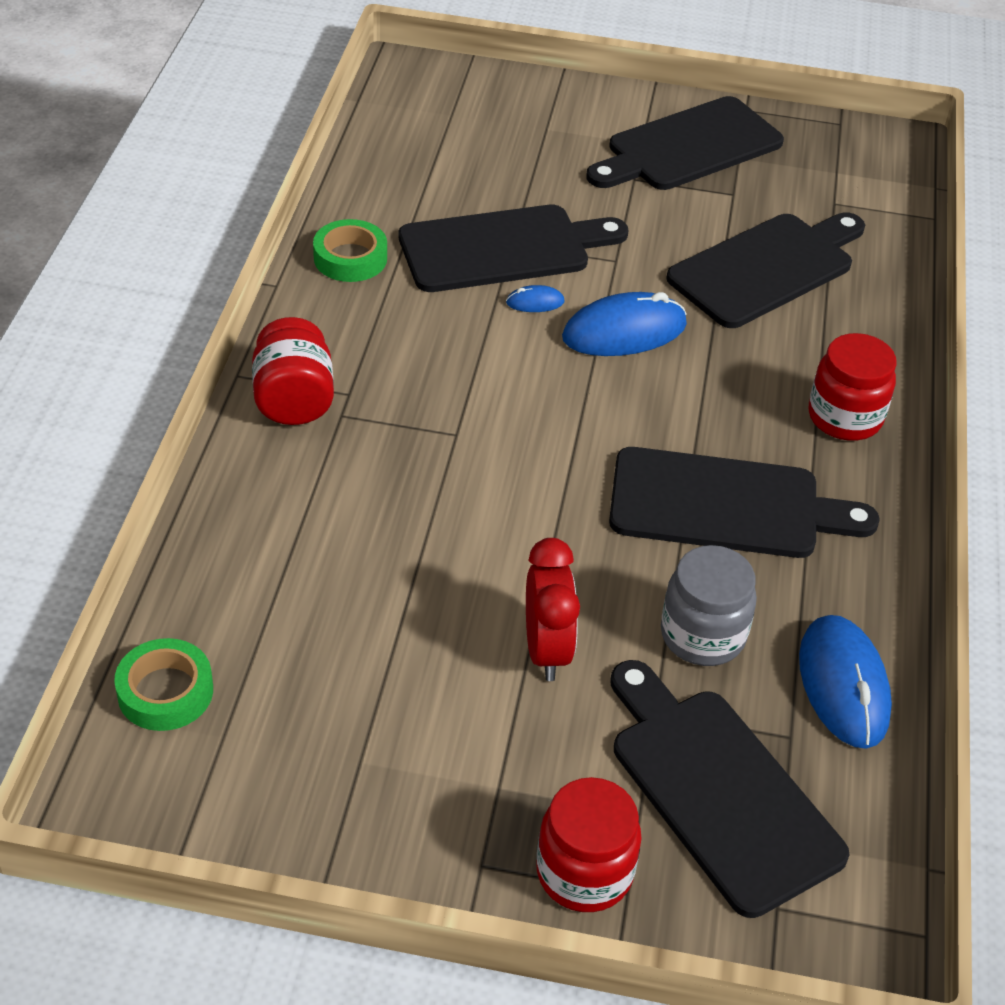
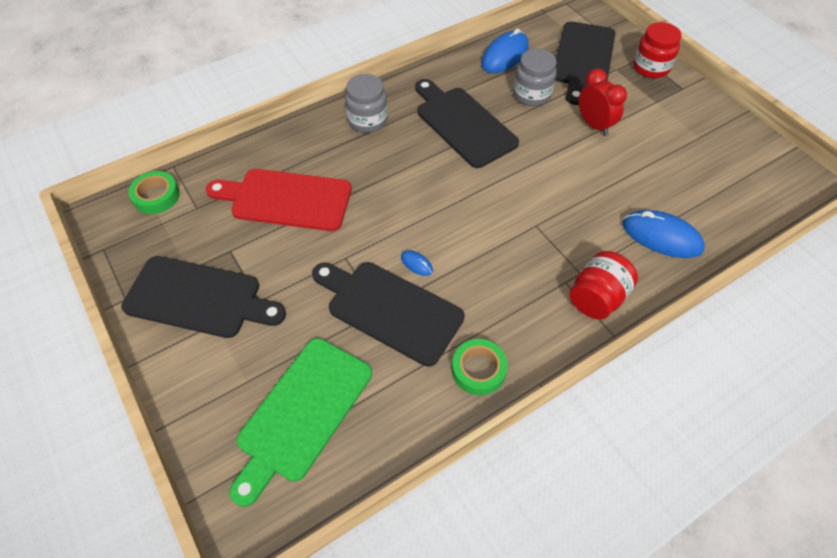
camera: 130 degrees left, 10 degrees up
green tape [114,638,213,731] -> green tape moved to [128,171,180,214]
red clock [526,538,580,681] -> red clock turned 105 degrees clockwise [579,68,627,136]
blue mouse [562,292,687,356] -> blue mouse moved to [622,210,704,258]
black cutting board [666,212,865,328] -> red cutting board [206,169,352,231]
red jar [809,333,897,441] -> grey jar [345,74,388,133]
none -> green cutting board [229,338,372,507]

